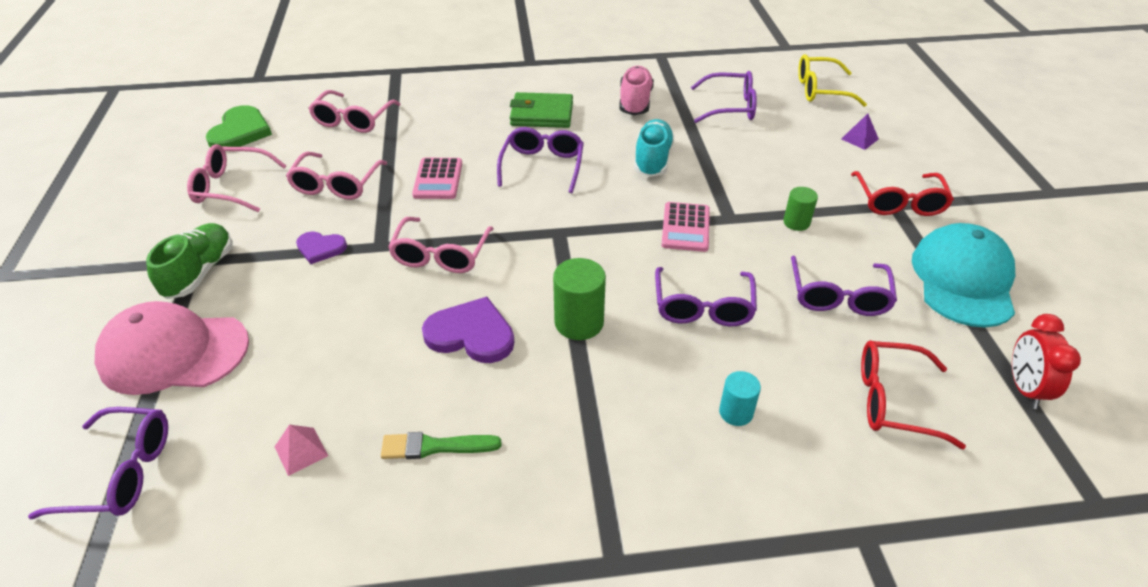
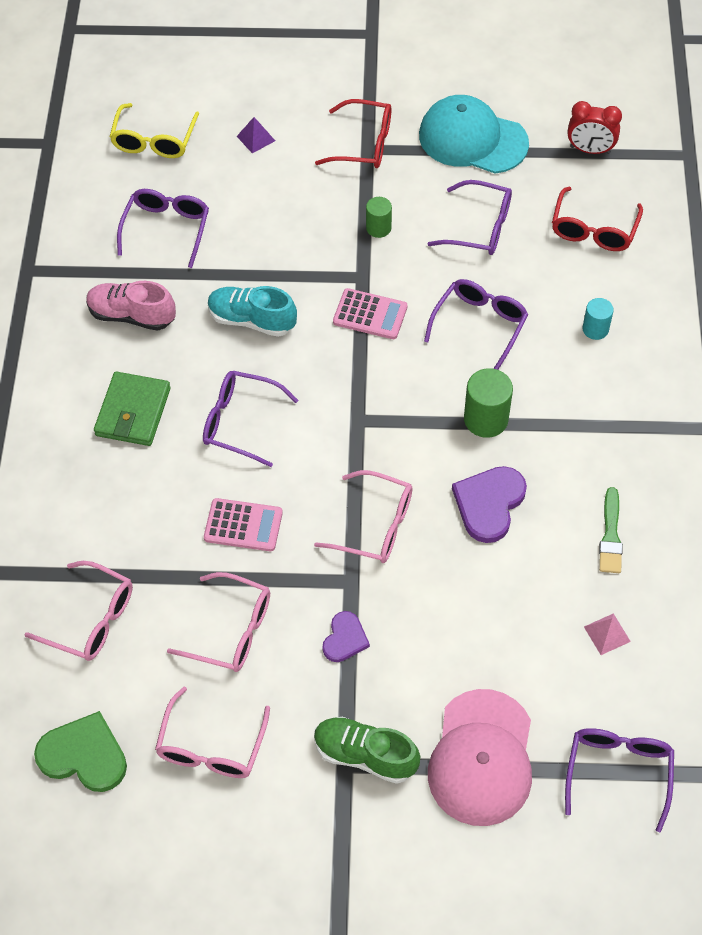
camera: 80 degrees left, 15 degrees up
purple glasses [655,267,757,326] -> purple glasses turned 75 degrees counterclockwise [424,279,528,370]

